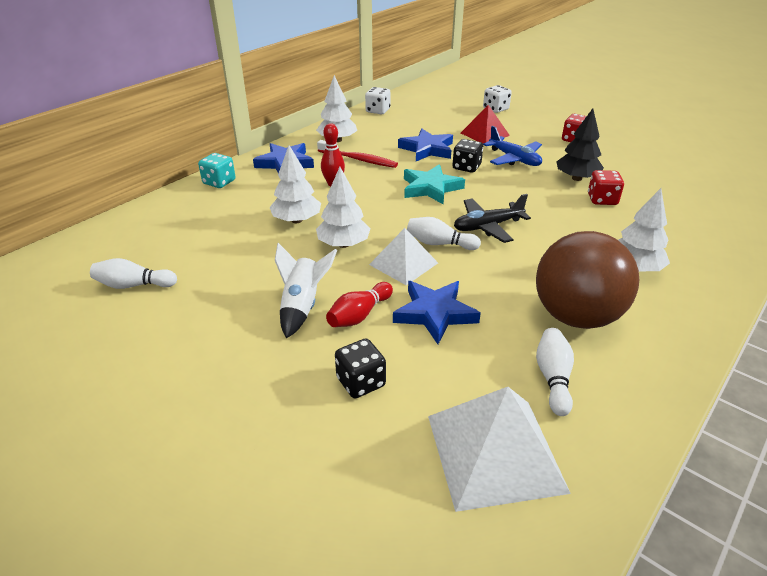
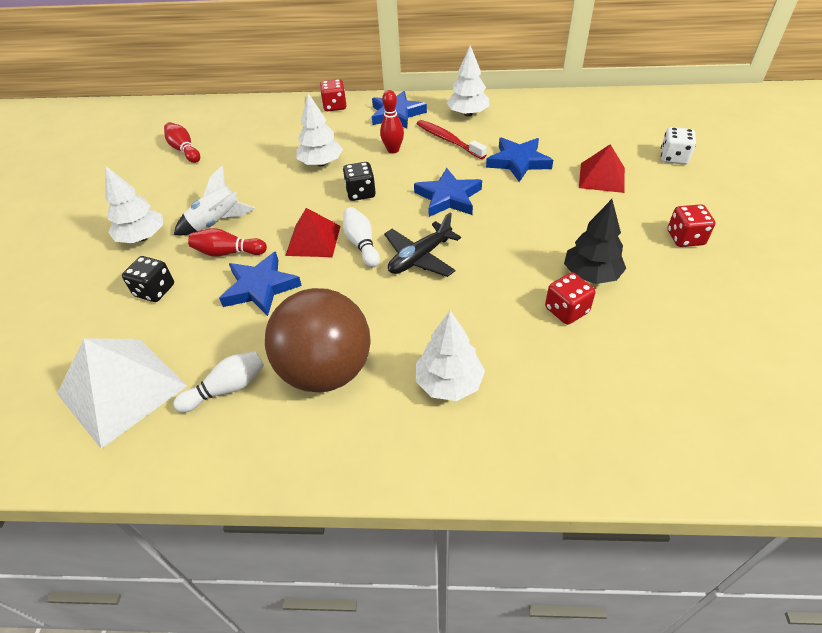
camera: 55 degrees right, 10 degrees up
white bowling pin [90,258,177,289] -> red bowling pin [164,122,200,163]
turquoise dice [198,153,236,188] -> red dice [320,79,347,111]
white tree [316,167,371,248] -> white tree moved to [105,166,163,243]
red toothbrush [317,140,398,168] -> red toothbrush turned 150 degrees clockwise [417,120,487,159]
white dice [365,87,391,114] -> none
white pyramid [369,228,438,285] -> red pyramid [285,208,340,257]
turquoise star [404,164,465,204] -> blue star [414,168,482,217]
black dice [452,139,483,173] -> black dice moved to [343,162,376,201]
black plane [454,194,531,243] -> black plane turned 75 degrees counterclockwise [384,212,461,277]
blue plane [483,126,542,166] -> none

